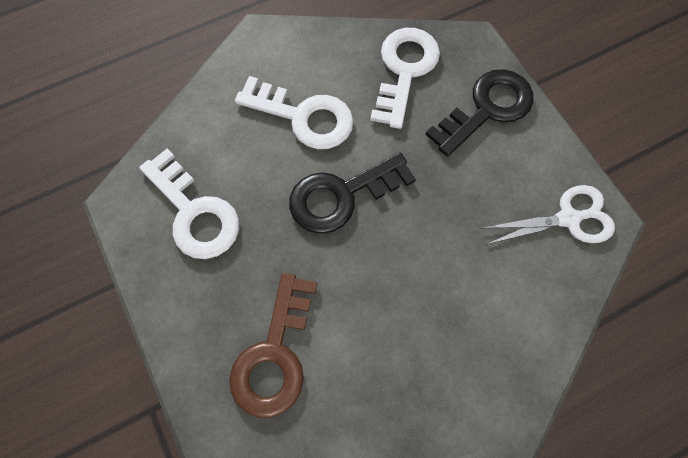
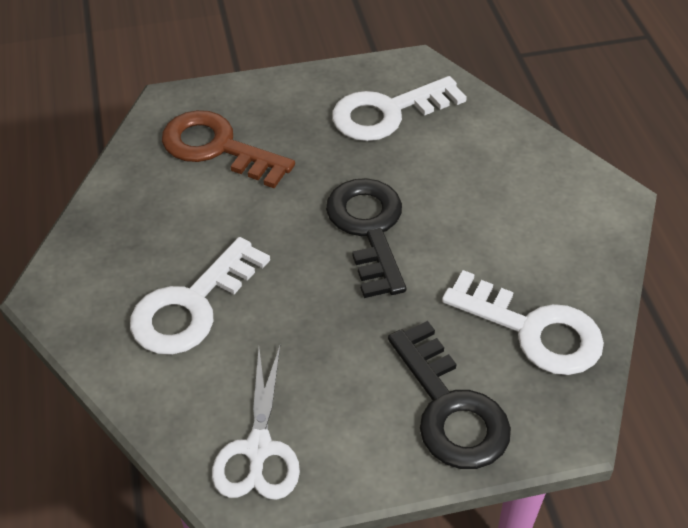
camera: 105 degrees right, 20 degrees down
white key [235,76,353,149] -> white key moved to [130,237,270,355]

